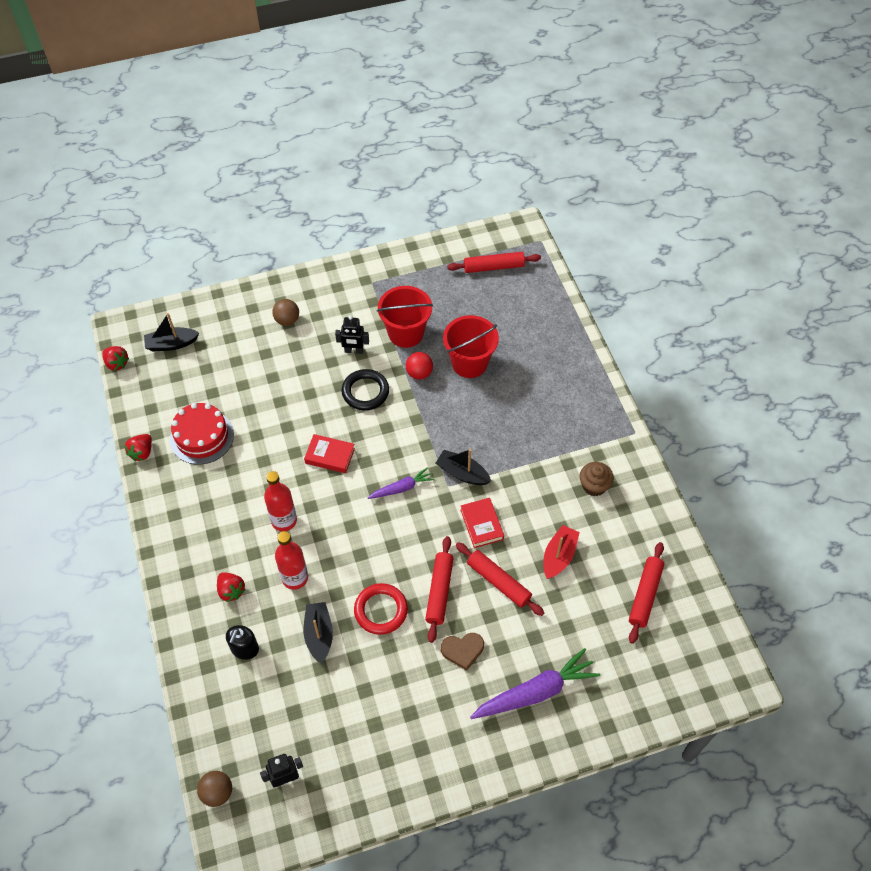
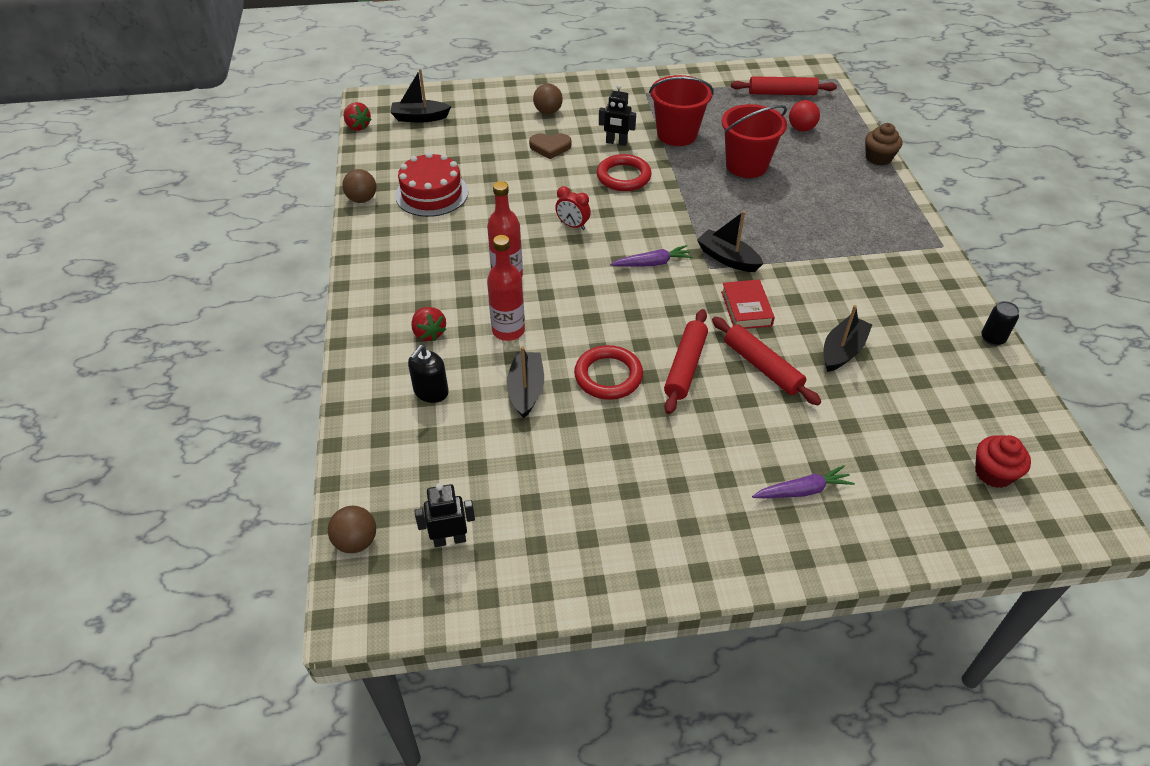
camera: 10 degrees right, 10 degrees down
red strawberry [125,434,152,461] -> brown ball [342,169,376,203]
red book [304,434,355,473] -> red clock [555,186,591,230]
black ring [342,369,389,410] -> red ring [597,154,652,191]
red ball [406,352,433,380] -> red ball moved to [789,100,820,132]
brown heart [441,633,484,671] -> brown heart moved to [529,133,571,159]
purple carrot [470,648,600,719] -> purple carrot [752,465,855,498], size x0.56
red boat [543,525,580,579] -> black boat [823,305,872,372]
brown cupcake [579,462,614,496] -> brown cupcake moved to [865,123,902,165]
red rolling pin [629,542,664,644] -> none
none -> red cupcake [975,435,1031,488]
none -> black can [981,301,1019,346]

